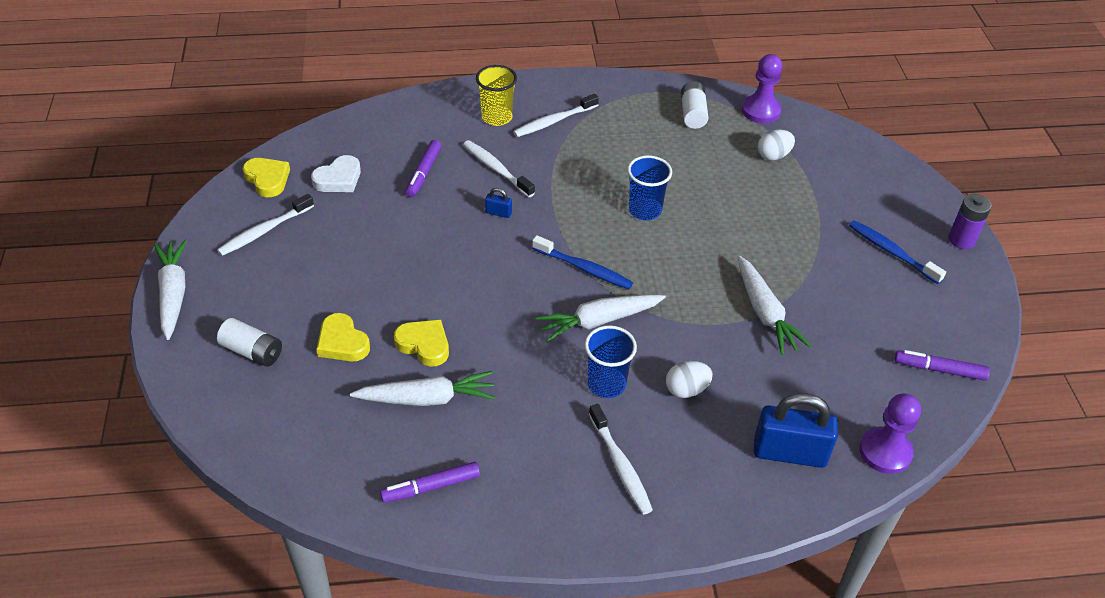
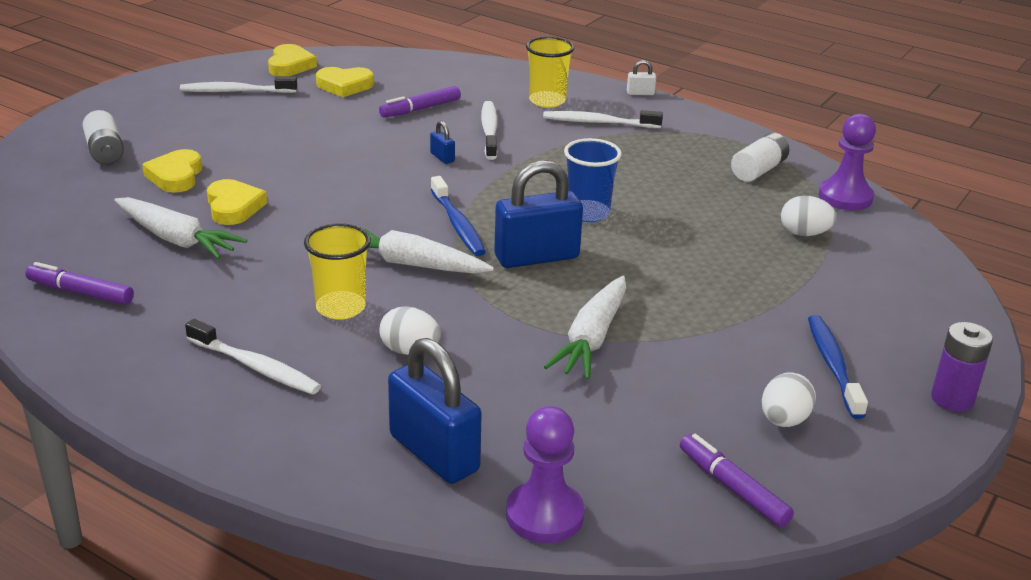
camera: 40 degrees right, 15 degrees down
white carrot [154,239,187,340] -> none
white heart [311,155,361,192] -> yellow heart [316,67,374,97]
blue cup [585,325,637,398] -> yellow cup [304,223,371,320]
white toothbrush [589,404,653,515] -> white toothbrush turned 75 degrees counterclockwise [185,319,321,395]
none -> blue padlock [494,160,583,268]
none -> white padlock [627,60,656,95]
none -> white egg [762,372,816,427]

